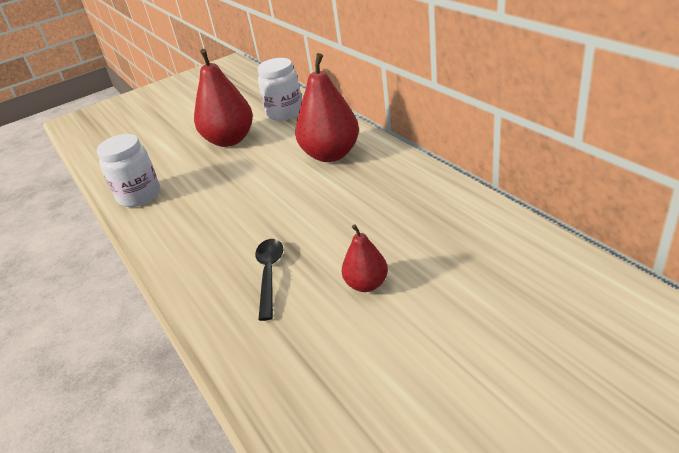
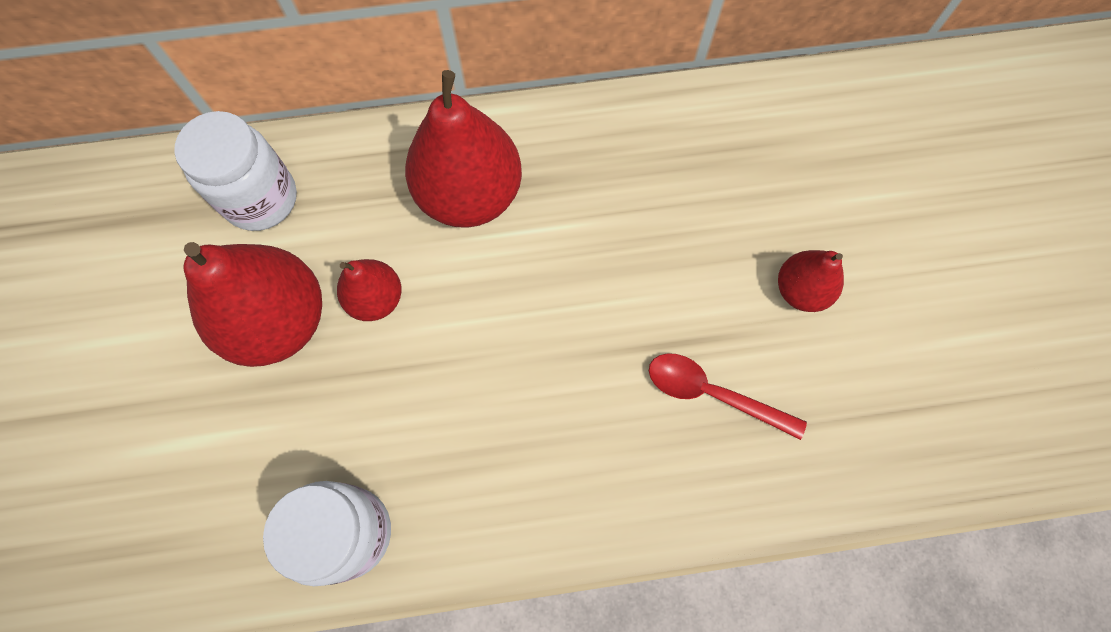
camera: 70 degrees left, 35 degrees up
black spoon [255,239,283,321] -> red spoon [649,353,807,440]
none -> red pear [337,259,402,321]

